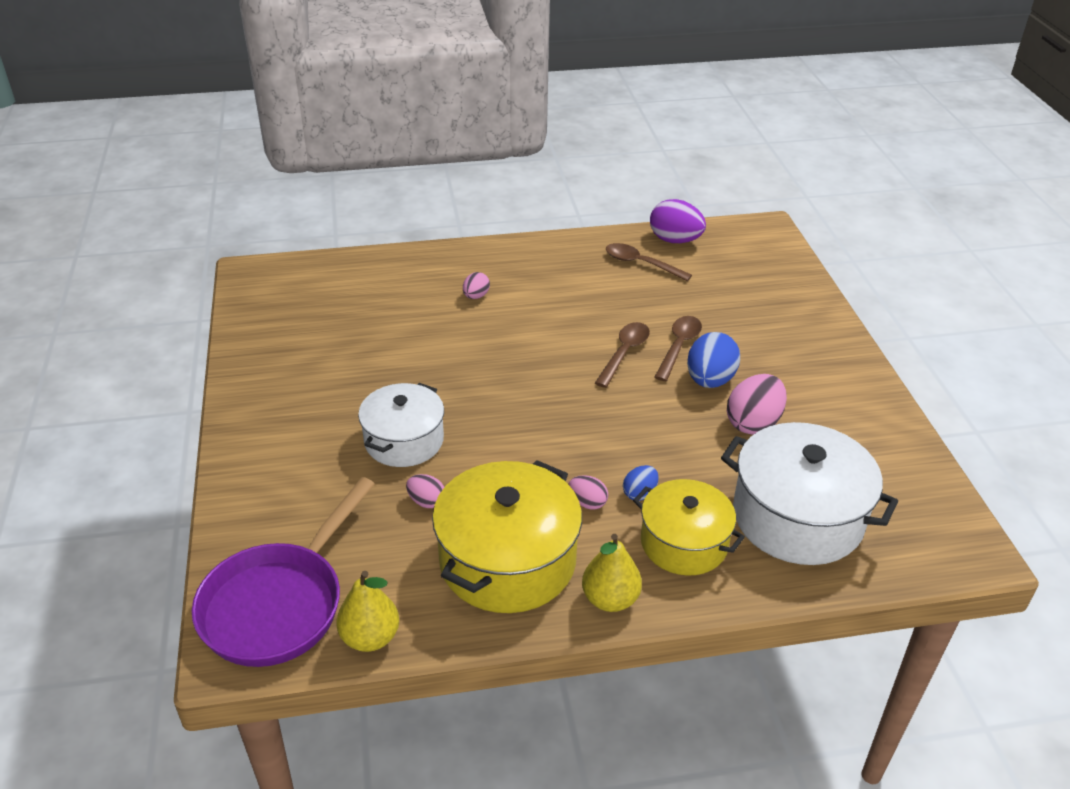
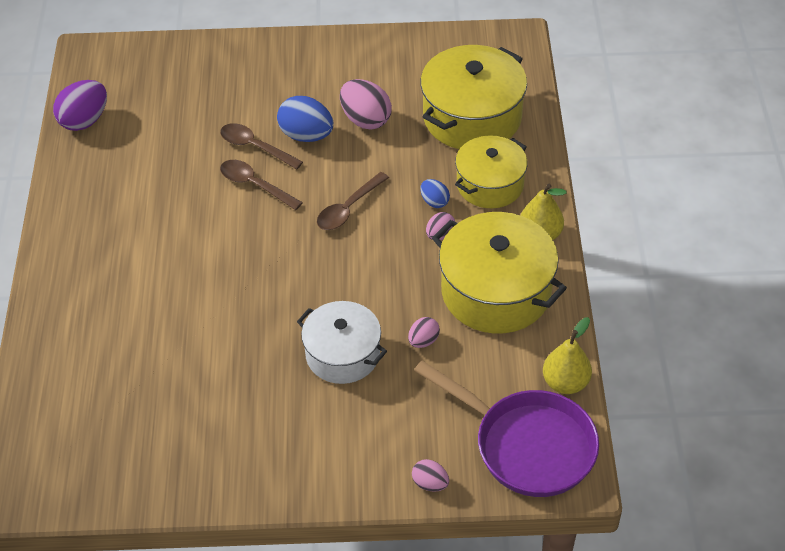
camera: 80 degrees left, 10 degrees up
pink egg [463,272,490,299] -> pink egg moved to [412,459,449,492]
brown spoon [606,243,692,281] -> brown spoon moved to [317,172,389,230]
white pot [721,422,898,565] -> yellow pot [420,45,527,149]

